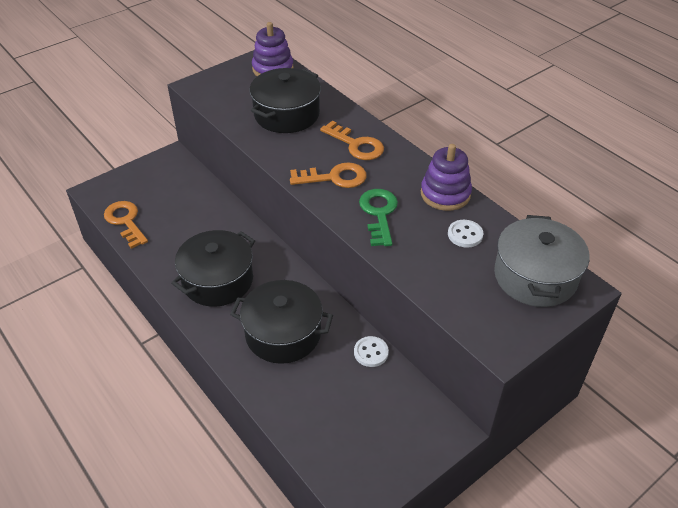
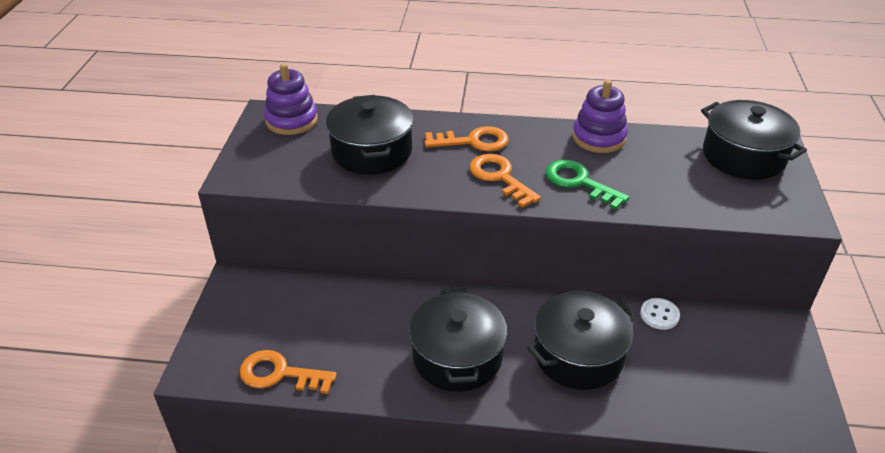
camera: 45 degrees left, 5 degrees down
orange key [290,162,367,188] -> orange key turned 75 degrees counterclockwise [470,154,541,208]
white button [448,220,483,248] -> none
grey pot [494,215,589,307] -> black pot [701,100,807,180]

